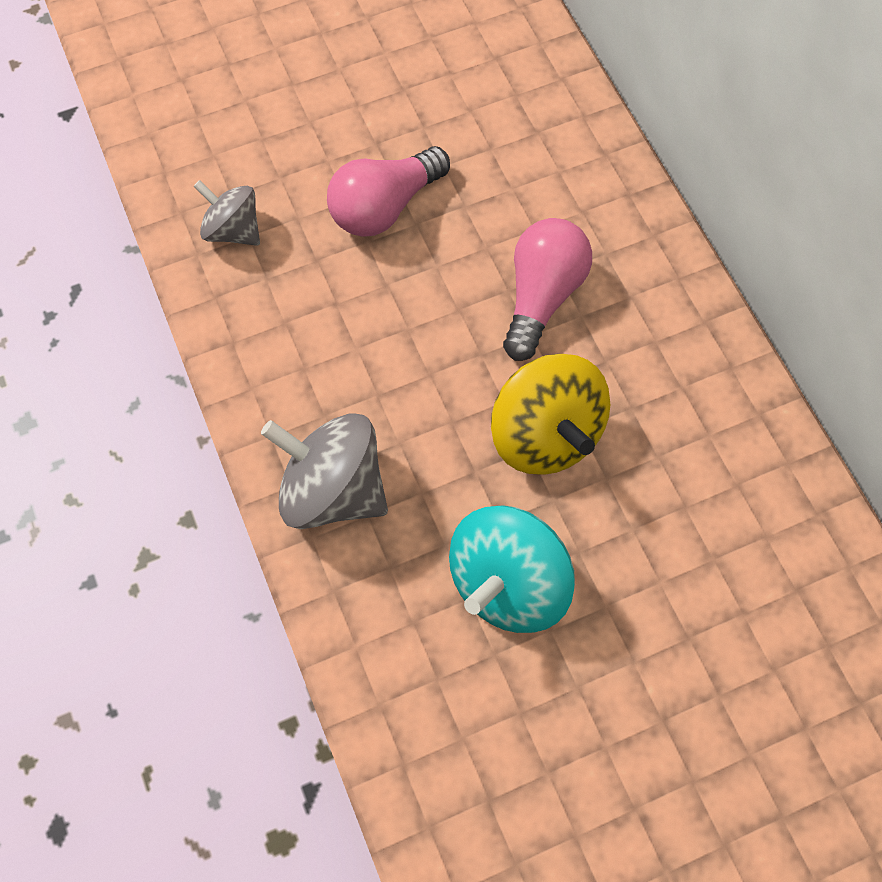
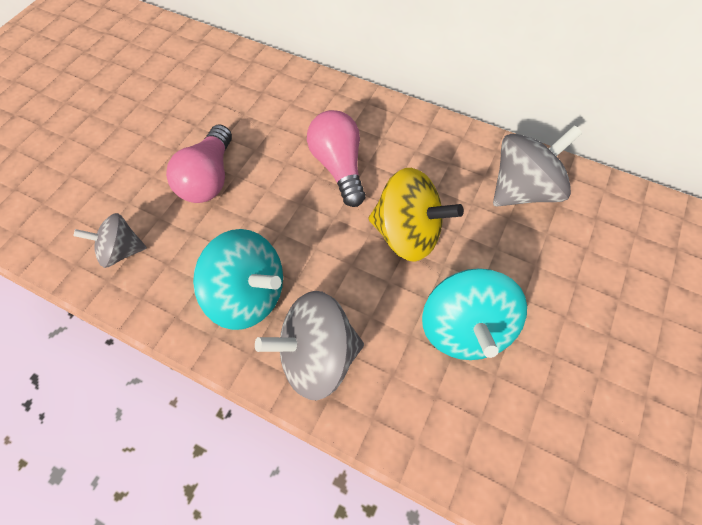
camera: 40 degrees left, 5 degrees down
none -> turquoise spinning top [193,229,283,330]
none -> grey spinning top [493,125,582,207]

